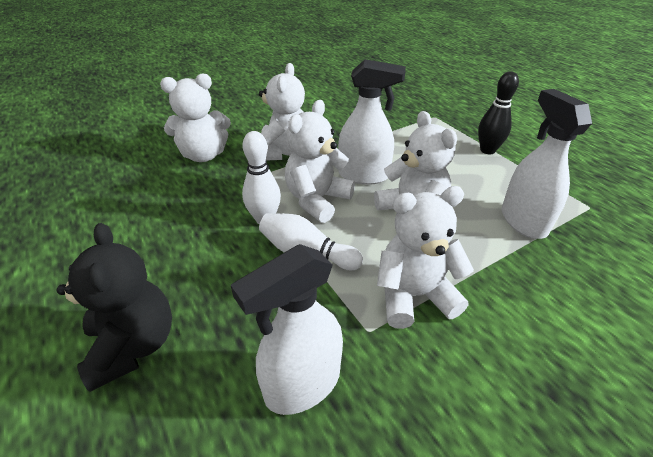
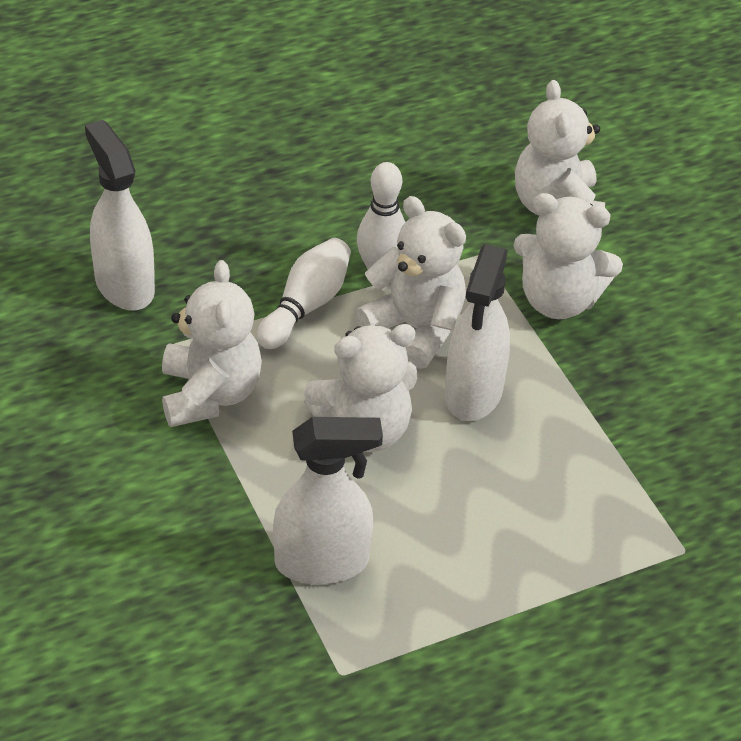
camera: 95 degrees right, 5 degrees up
black teddy bear [57,223,172,392] -> none
black bowling pin [478,71,519,154] -> none

